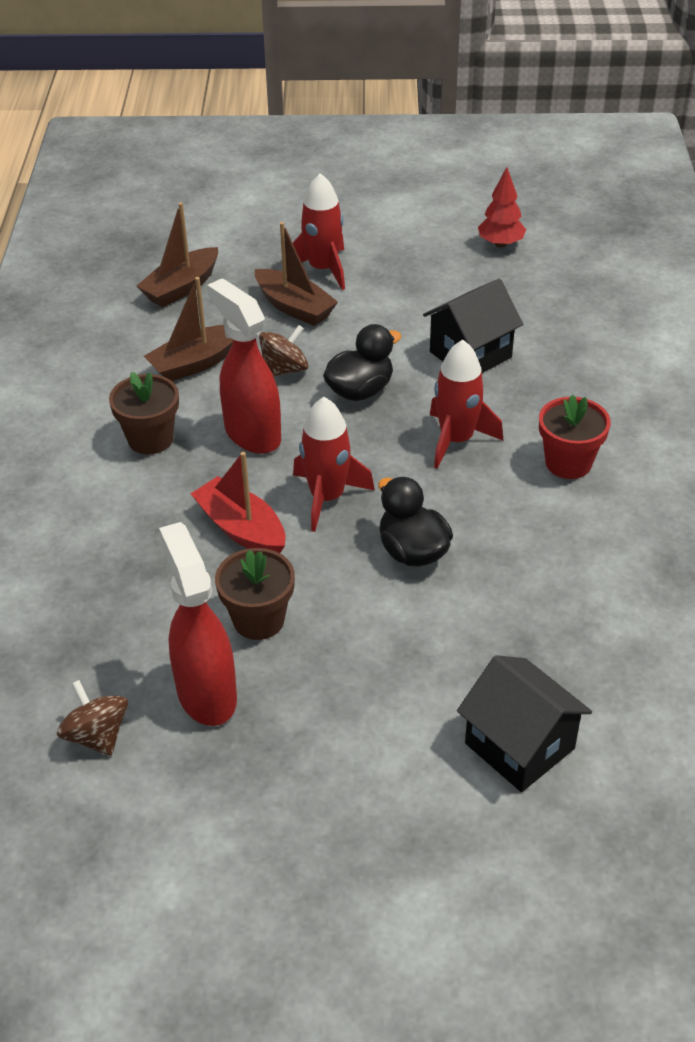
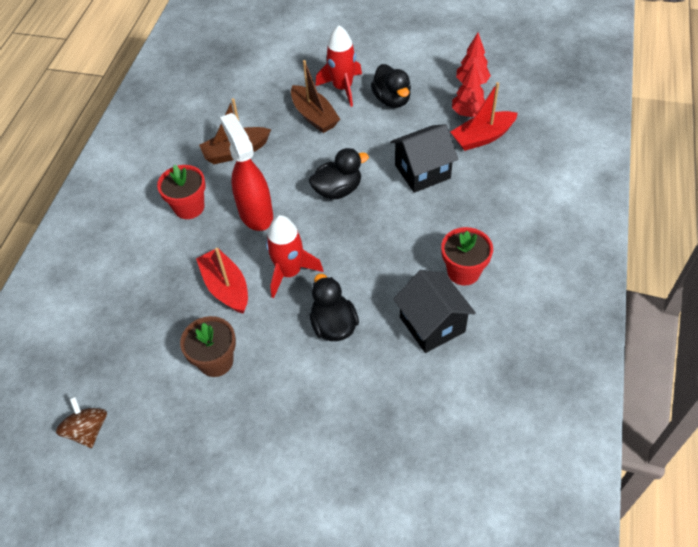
camera: 15 degrees right, 10 degrees up
brown flower pot [109,372,179,454] -> red flower pot [157,165,206,219]
brown boat [137,202,218,307] -> none
red spray bottle [159,522,237,726] -> none
brown spinning top [259,325,308,377] -> none
red rocket [430,340,503,469] -> none
black house [457,655,592,792] -> black house moved to [393,270,476,353]
none -> black duck [371,64,411,108]
none -> red boat [451,82,518,151]
none -> red tree [452,63,485,117]

